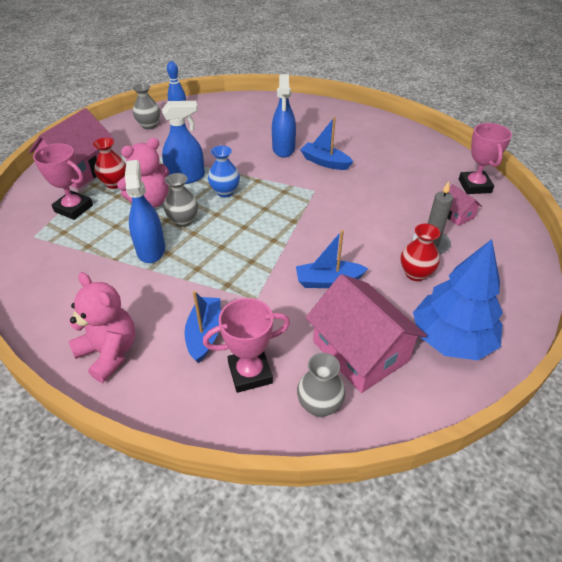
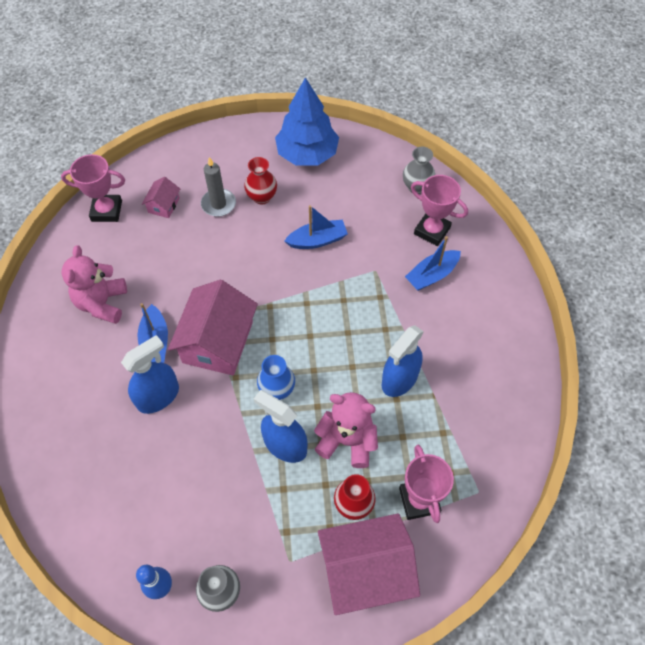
camera: 130 degrees left, 15 degrees up
pink teddy bear [69,272,136,383] -> pink teddy bear moved to [62,245,127,324]
grey vase [164,173,198,227] -> none
blue boat [296,230,368,288] -> blue boat turned 60 degrees counterclockwise [284,205,348,249]
pink house [306,274,427,393] -> pink house moved to [168,280,258,375]
pink trophy [459,123,512,194] -> pink trophy turned 45 degrees clockwise [61,154,125,222]

